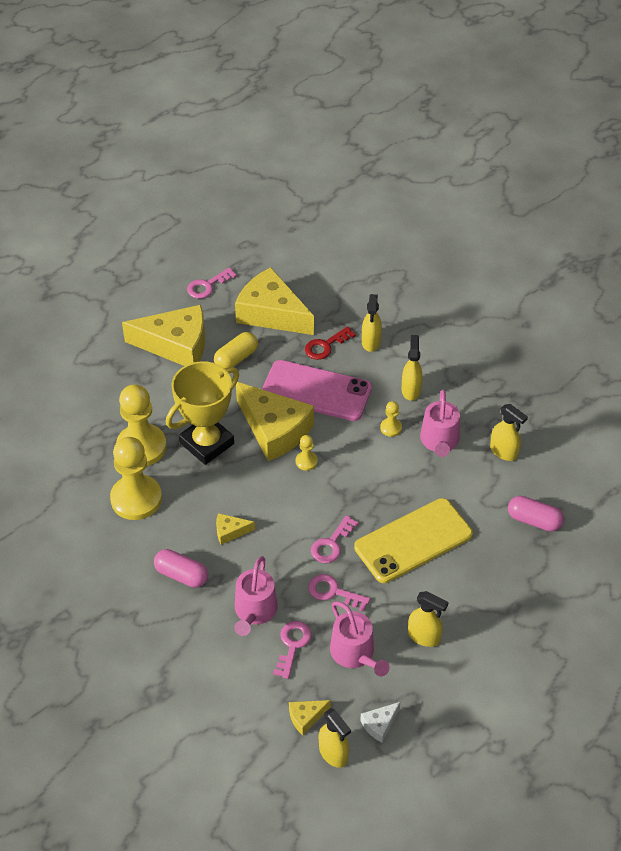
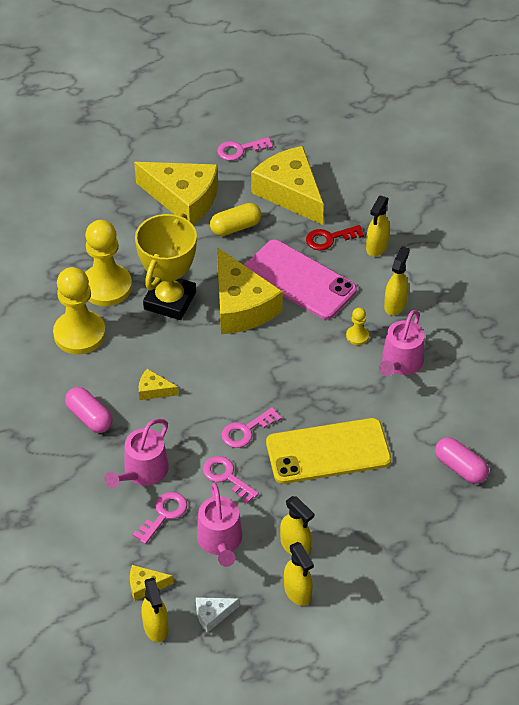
camera: 20 degrees right, 0 degrees up
yellow trophy [166,361,239,465] -> yellow trophy turned 45 degrees counterclockwise [135,213,197,320]
yellow pawn [296,435,318,471] -> none
yellow spray bottle [490,404,528,461] -> yellow spray bottle moved to [284,542,314,606]

